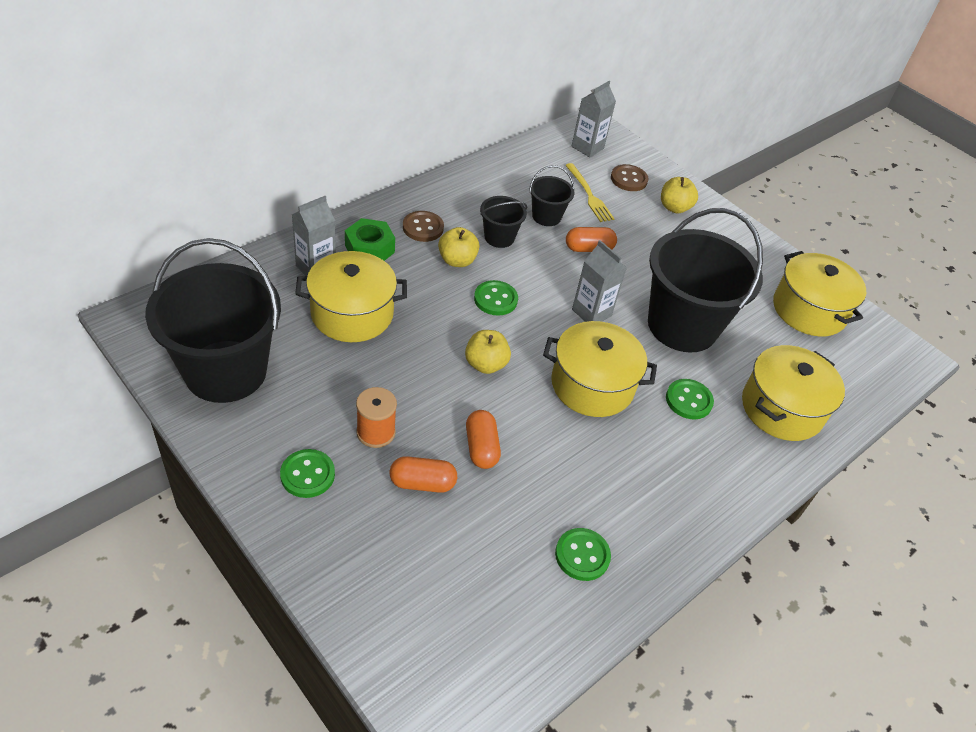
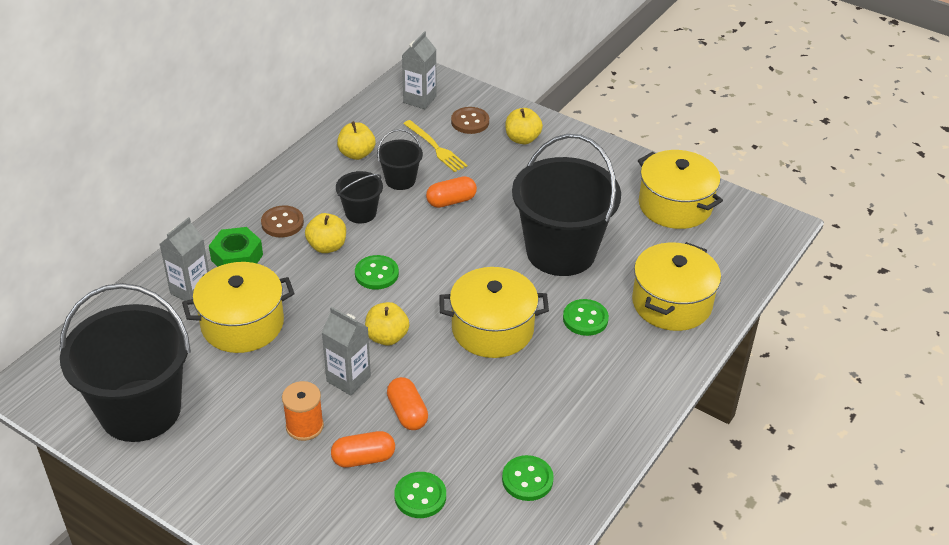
camera: 10 degrees left, 5 degrees down
green button [280,449,335,498] -> green button moved to [394,472,446,518]
grey carton [572,240,627,322] -> grey carton moved to [322,307,371,396]
none -> yellow apple [337,121,375,160]

